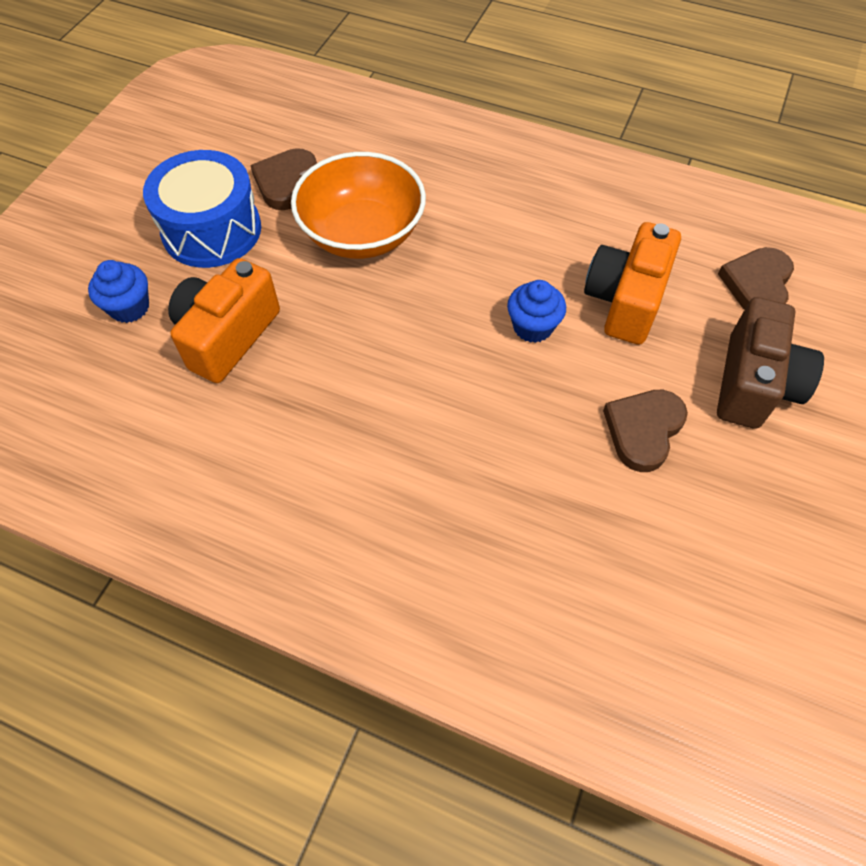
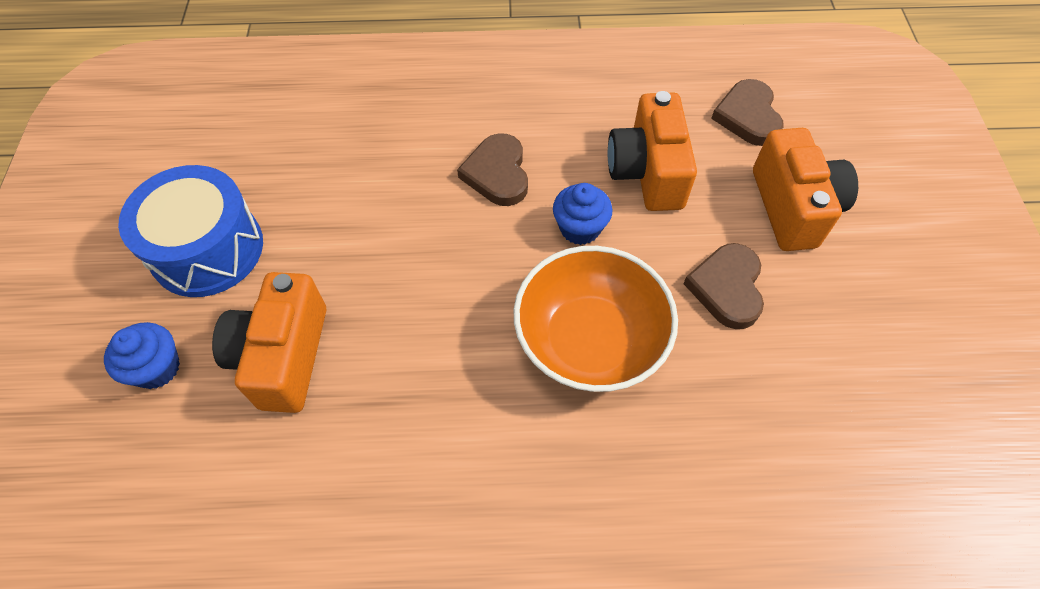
camera: 25 degrees left, 0 degrees up
brown heart [250,148,317,210] -> brown heart moved to [457,133,528,206]
orange bowl [291,152,426,259] -> orange bowl moved to [514,246,678,392]
brown camera [717,297,824,429] -> orange camera [753,128,858,251]

